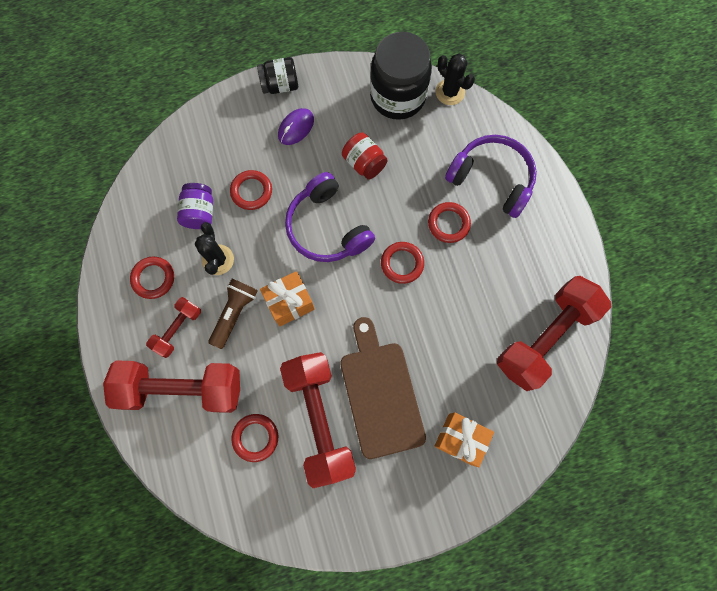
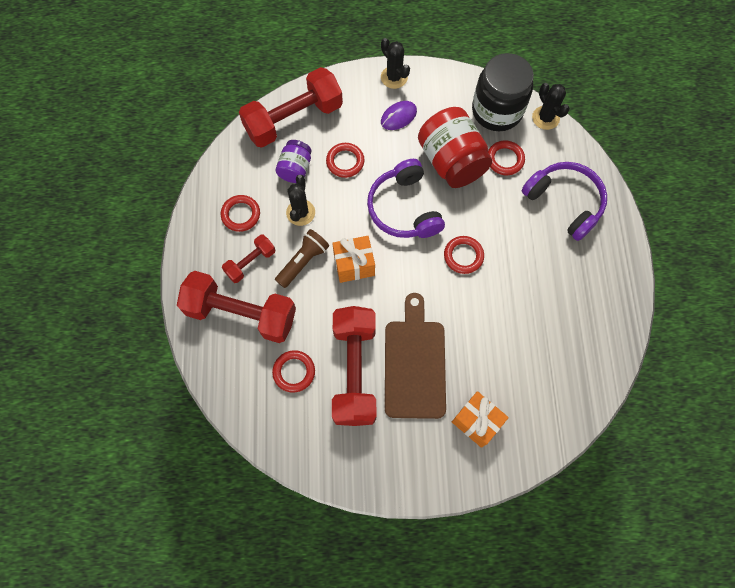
camera: 15 degrees right, 5 degrees down
black jar [257,57,298,94] -> black cactus [381,38,410,89]
red jar [342,133,388,180] -> red jar [418,107,492,188], size x1.83
red ring [428,202,471,243] -> red ring moved to [488,140,525,175]
red dumbbell [497,276,611,391] -> red dumbbell moved to [239,67,343,148]

